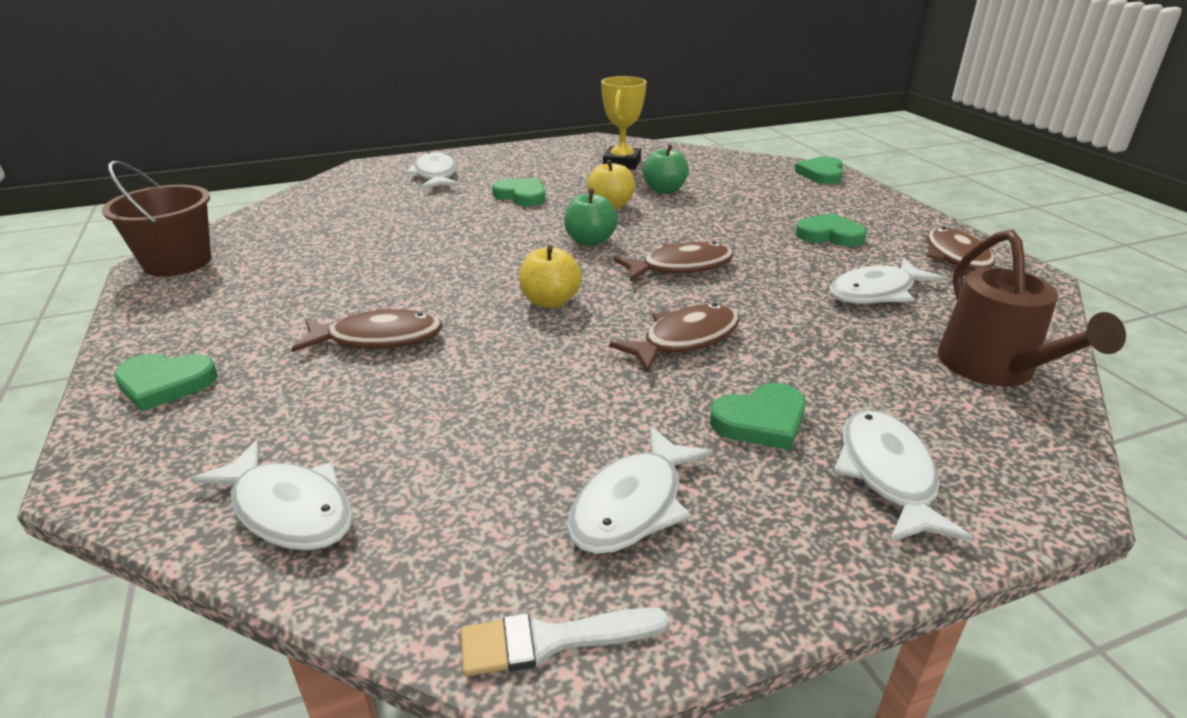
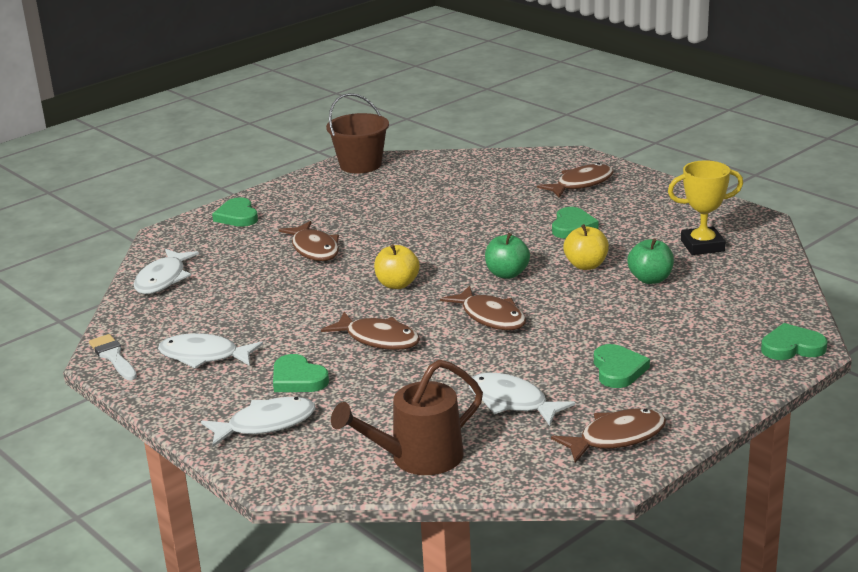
camera: 70 degrees right, 5 degrees down
white fish [405,151,460,189] -> brown fish [537,163,614,198]

